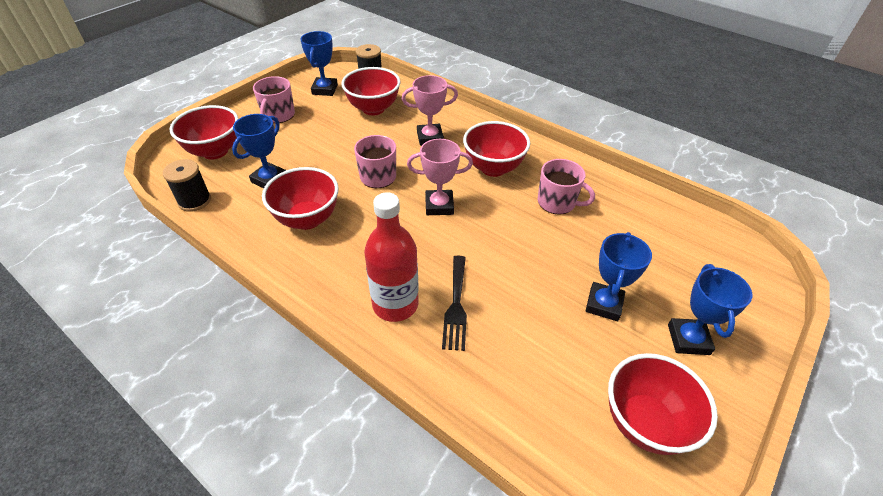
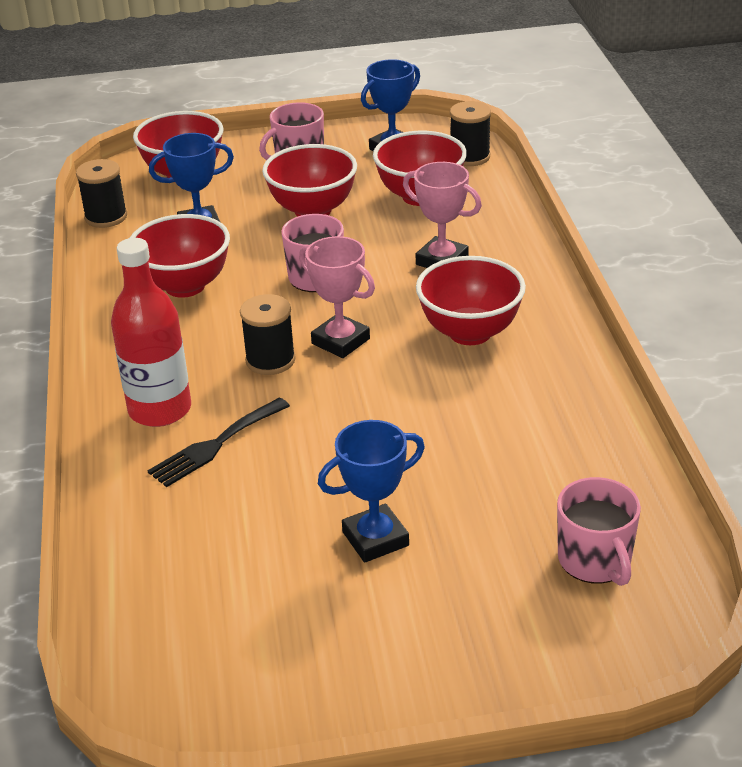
camera: 45 degrees right, 10 degrees down
pink mug [538,159,595,215] -> pink mug moved to [557,477,641,586]
red bowl [608,353,718,455] -> red bowl moved to [262,144,357,217]
blue trophy [668,264,752,355] -> none
none -> black spool [240,294,296,375]

